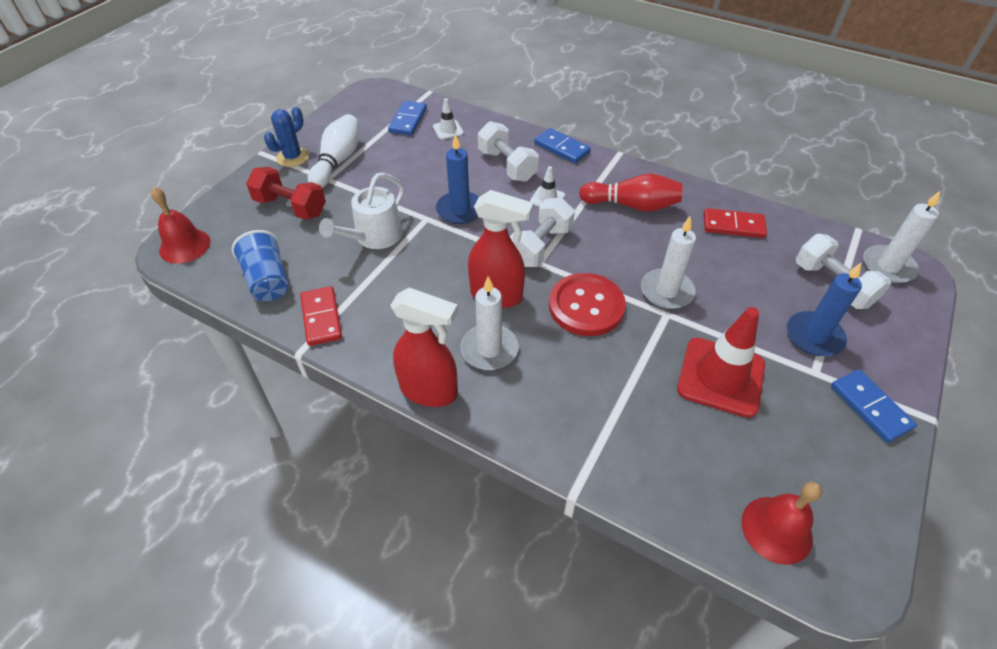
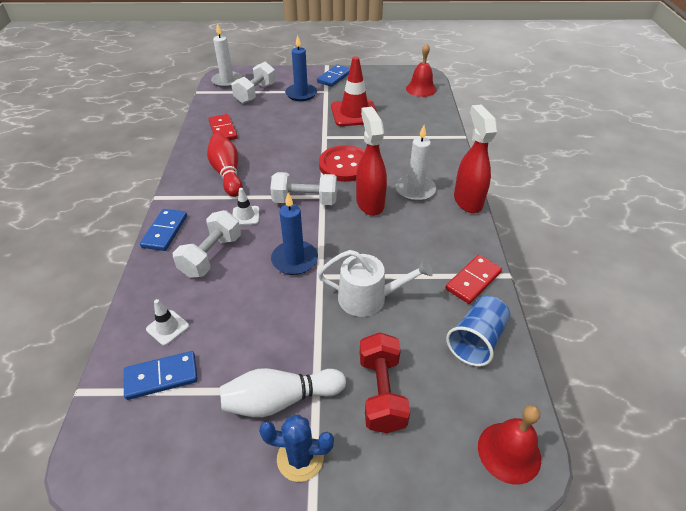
camera: 120 degrees left, 5 degrees down
white candle [641,216,696,309] -> none

